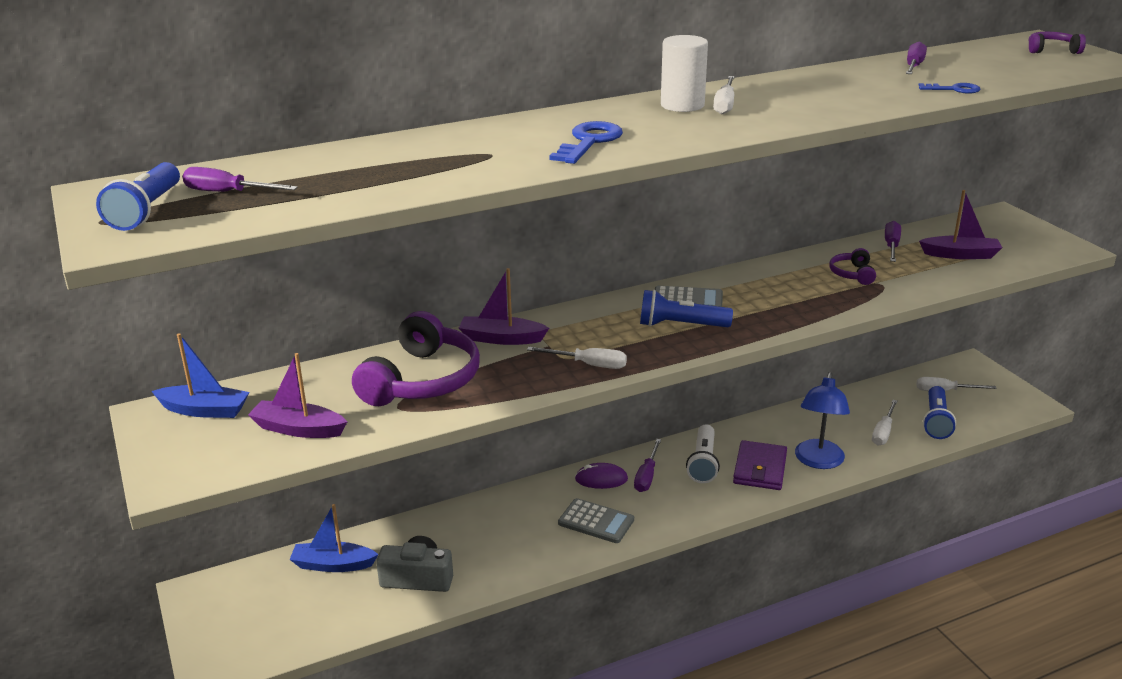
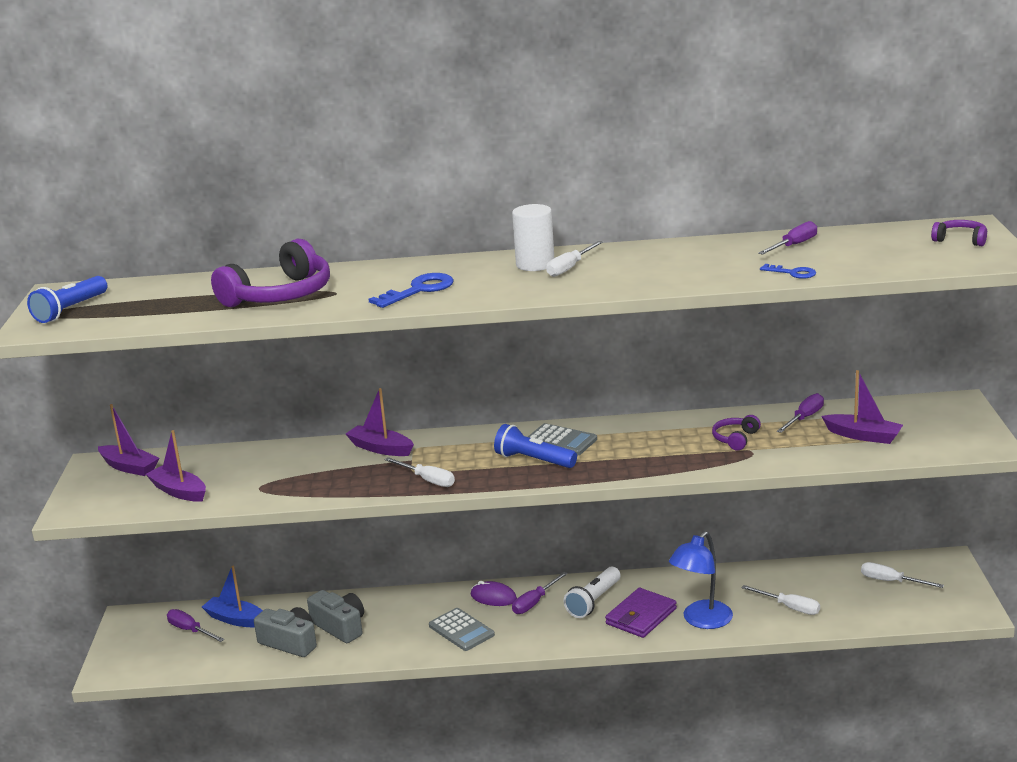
camera: 25 degrees right, 5 degrees down
blue boat [151,333,250,418] -> purple boat [98,404,159,476]
purple screwdriver [182,167,298,192] -> purple screwdriver moved to [167,609,224,642]
purple headphones [352,311,480,406] -> purple headphones moved to [211,239,330,307]
white screwdriver [872,400,897,446] -> white screwdriver turned 105 degrees counterclockwise [741,585,820,615]
blue flashlight [923,386,956,439] -> none
none -> grey camera [307,590,364,643]

